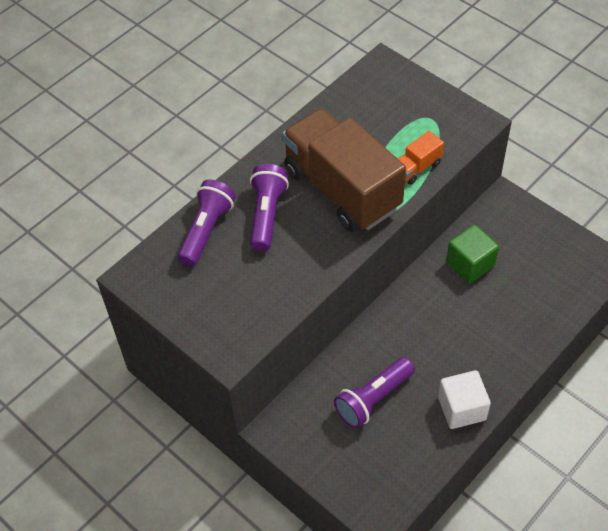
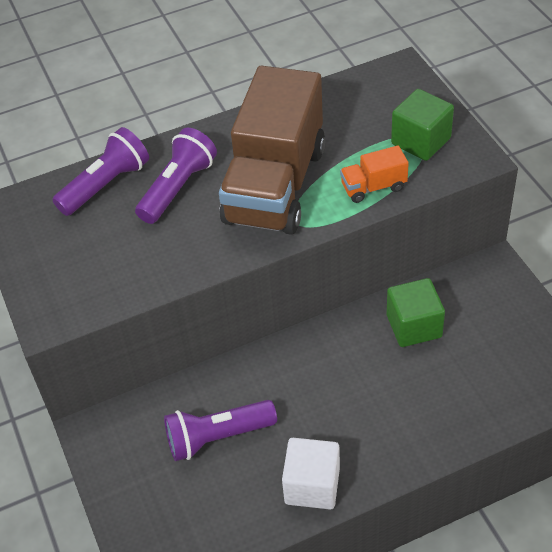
camera: 25 degrees right, 5 degrees down
brown truck [282,109,406,232] -> brown truck turned 150 degrees counterclockwise [219,66,325,235]
none -> green cube [391,89,454,161]

